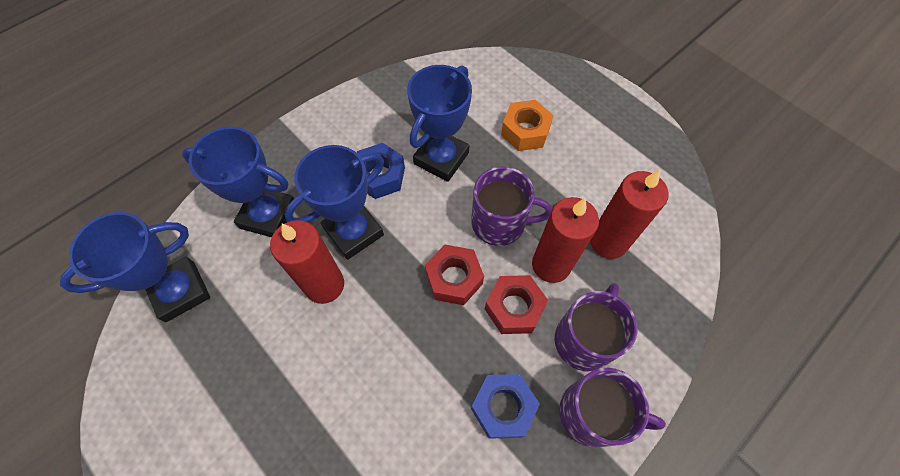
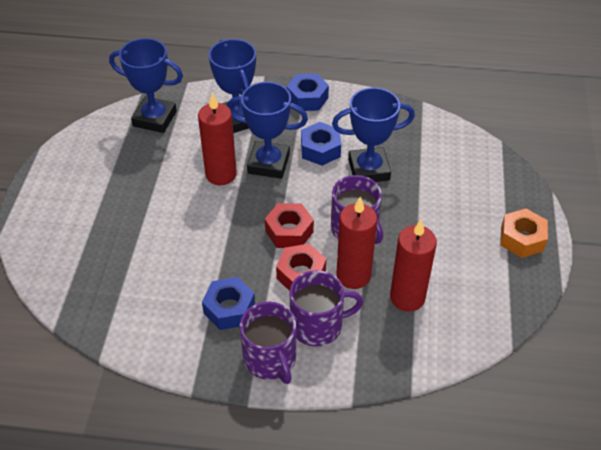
camera: 50 degrees right, 15 degrees down
orange nut [501,100,554,151] -> orange nut moved to [500,208,548,258]
none -> blue nut [287,74,329,111]

